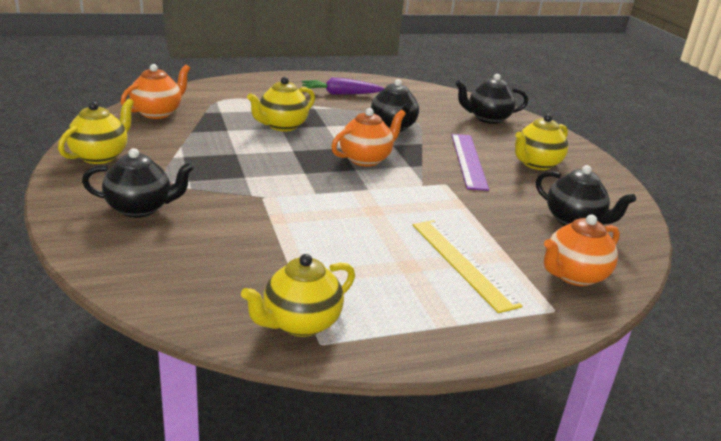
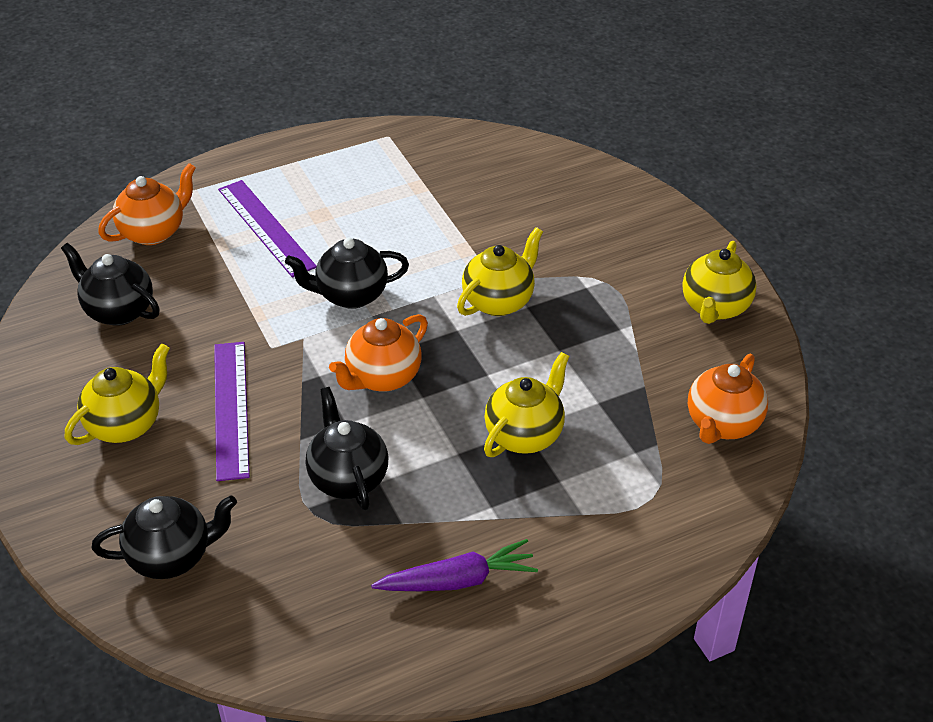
camera: 175 degrees right, 15 degrees up
black teapot [82,148,195,218] -> black teapot moved to [285,238,409,309]
yellow teapot [241,254,355,337] -> yellow teapot moved to [457,227,543,316]
yellow ruler [413,220,522,313] -> purple ruler [218,180,317,278]

